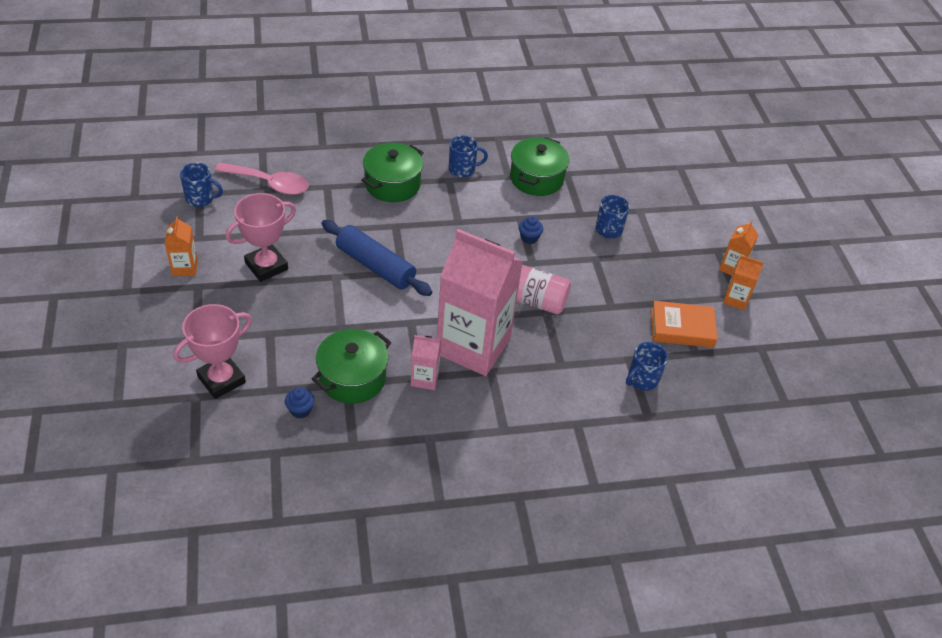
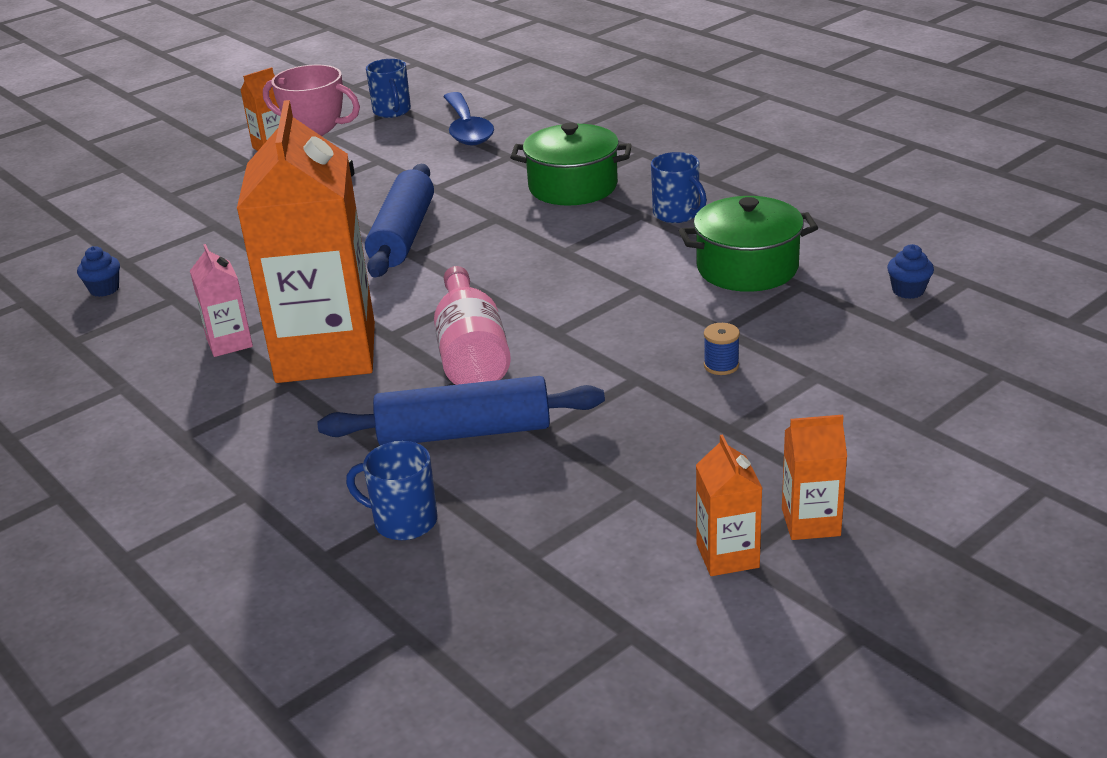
camera: 65 degrees right, 15 degrees down
pink trophy [173,304,252,399] -> none
pink spoon [215,163,309,195] -> blue spoon [443,92,494,146]
green pot [312,329,392,404] -> none
pink carton [437,229,523,376] -> orange carton [237,100,375,383]
blue cupcake [519,216,543,244] -> blue cupcake moved to [887,244,934,299]
blue mug [596,195,630,238] -> blue spool [704,323,740,375]
orange book [651,301,718,348] -> none
none -> blue rolling pin [318,376,605,445]

